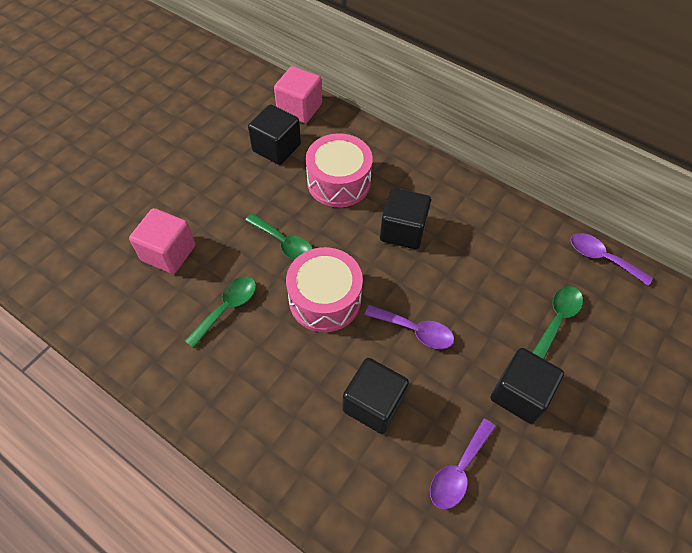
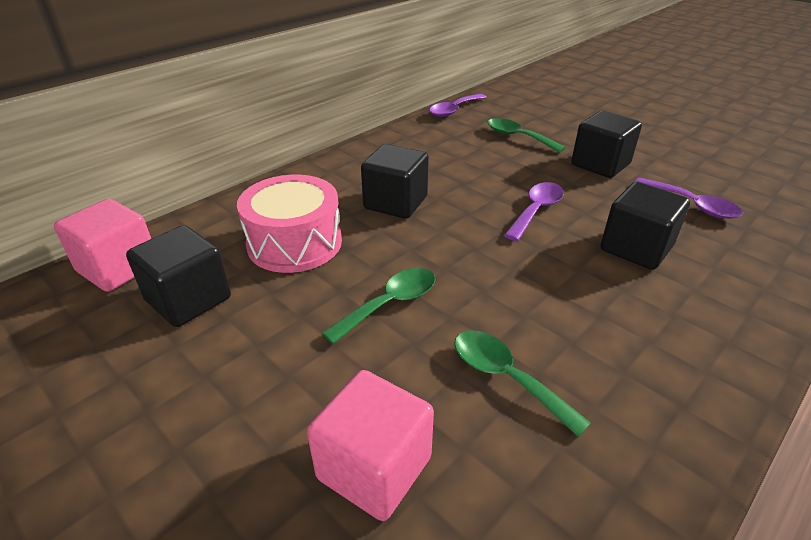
camera: 80 degrees left, 20 degrees down
pink drum [286,247,363,332] -> none

